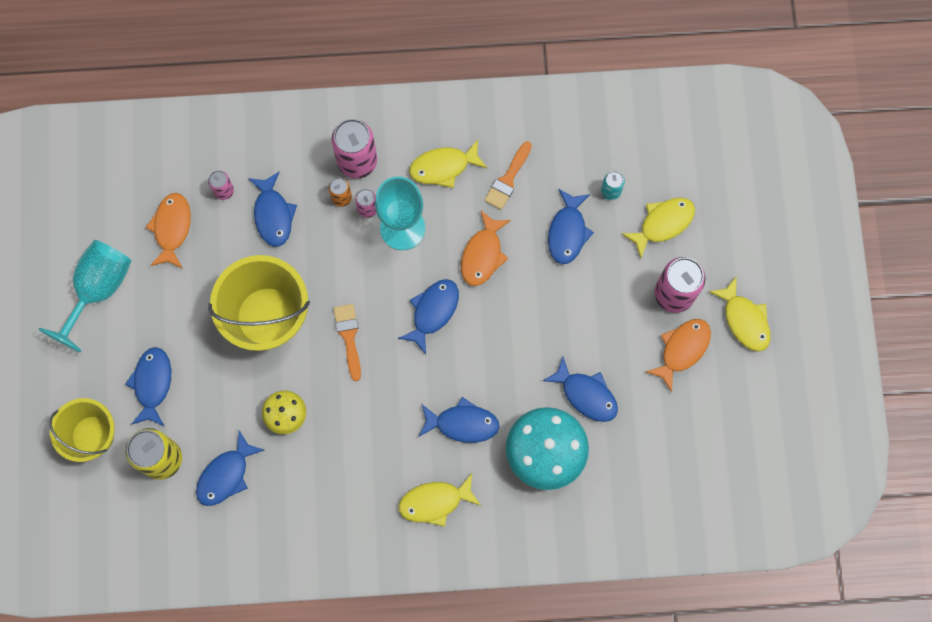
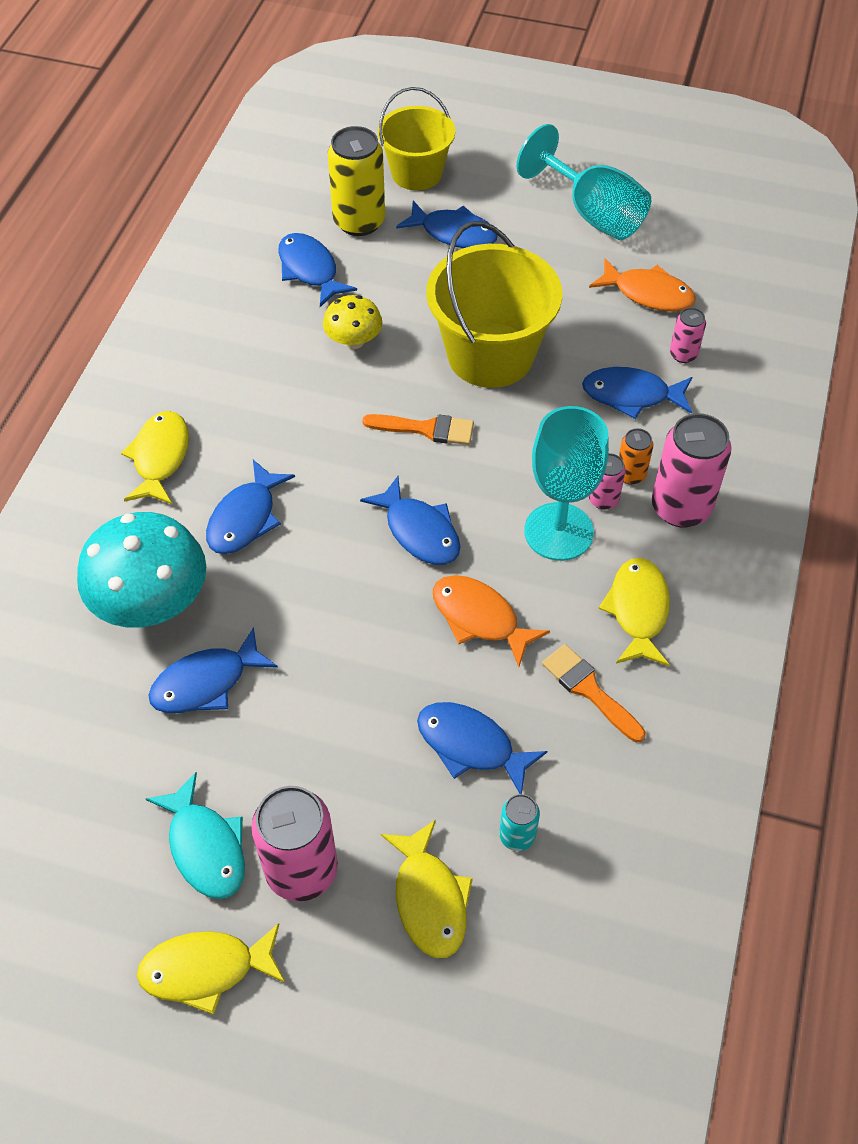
camera: 110 degrees right, 20 degrees down
orange fish [646,319,711,392] -> turquoise fish [146,772,245,899]

